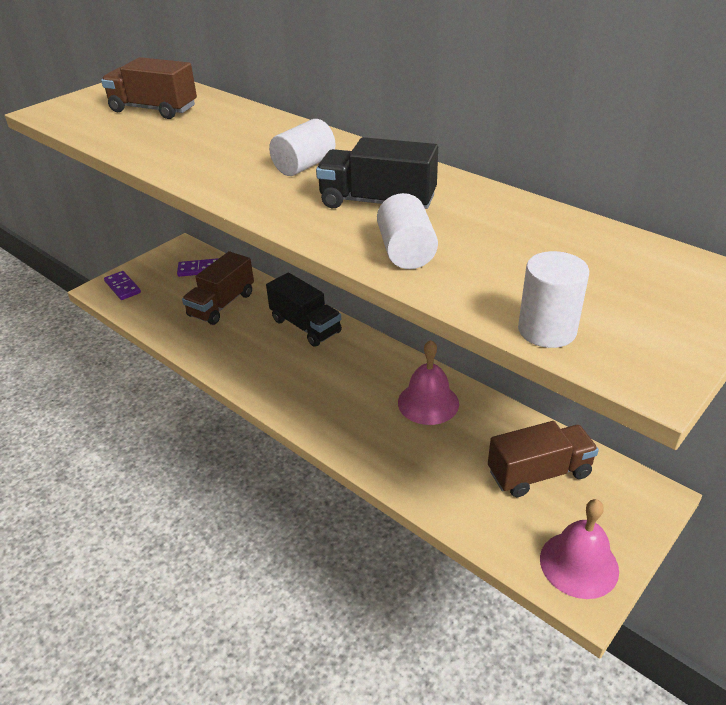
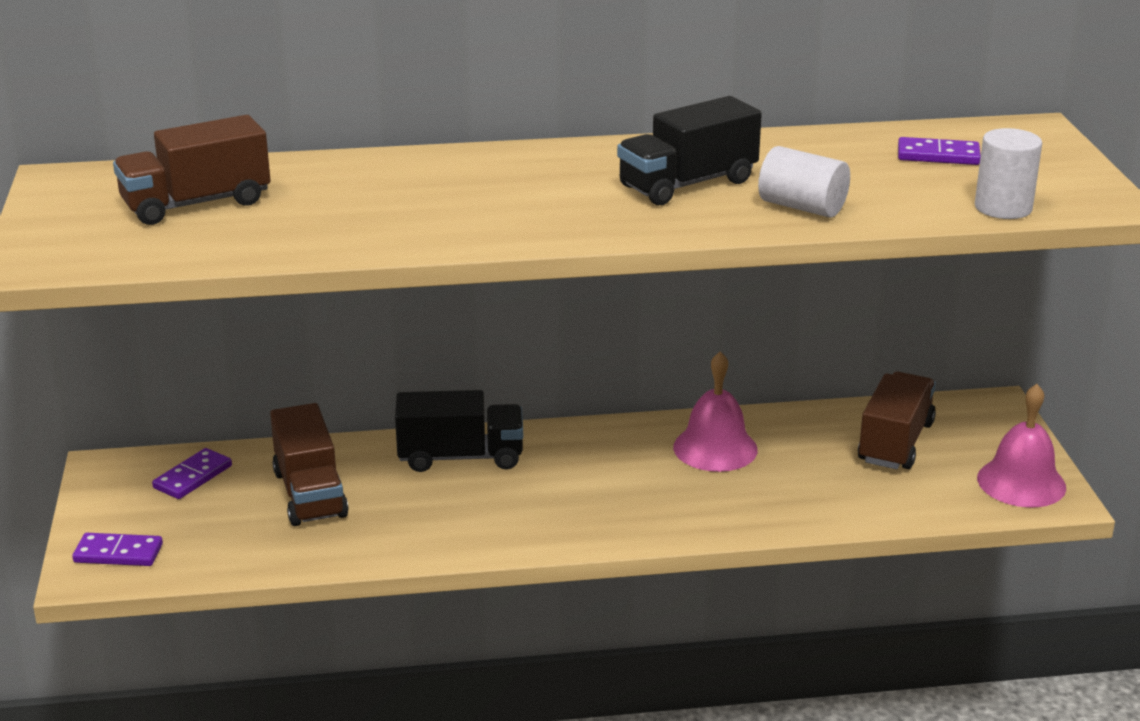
camera: 50 degrees left, 10 degrees down
white cylinder [269,119,336,176] -> none
none -> purple domino [898,137,981,165]

